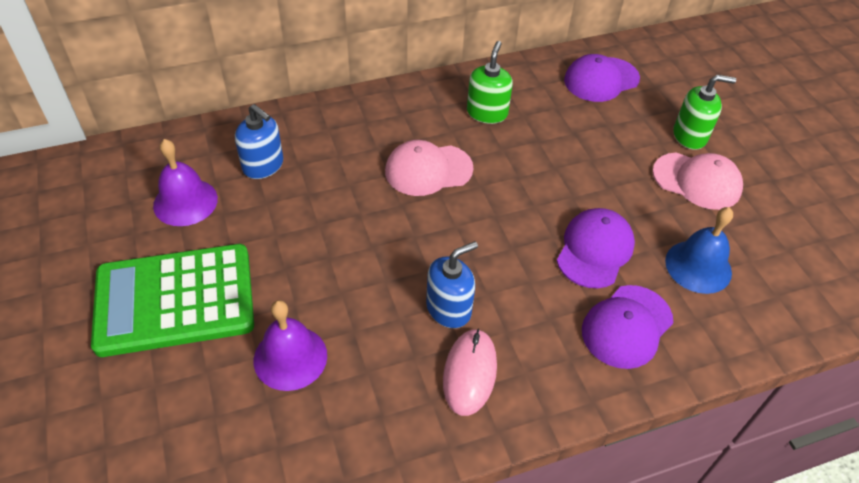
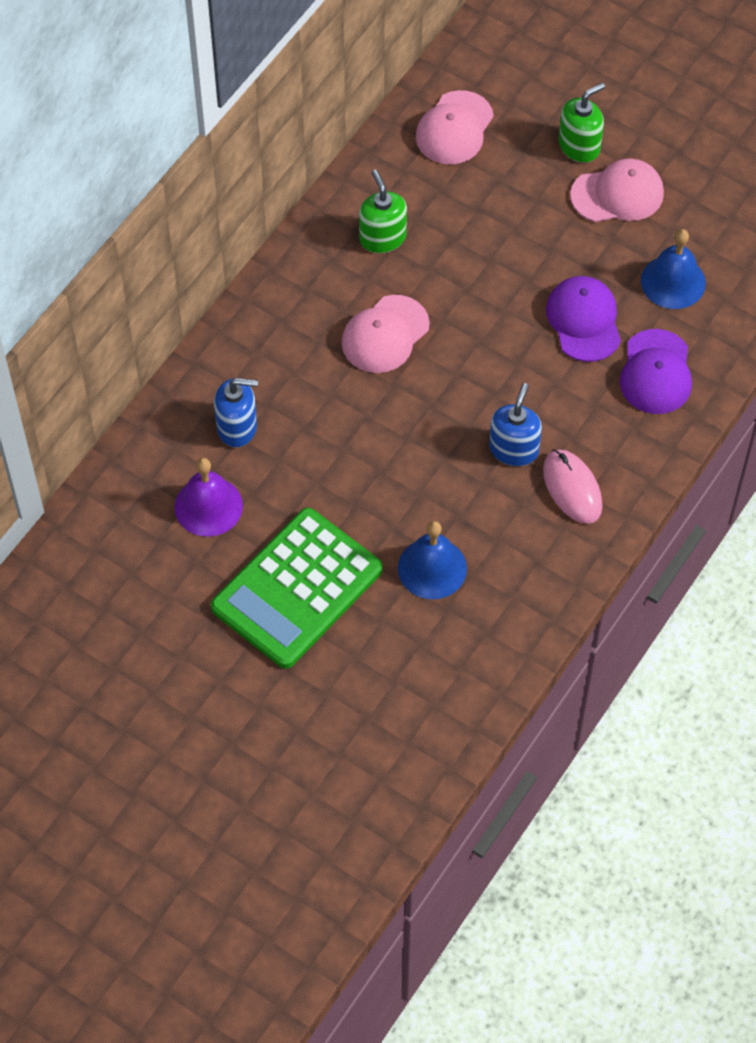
camera: 35 degrees left, 10 degrees up
purple bell [254,300,327,391] -> blue bell [398,521,467,599]
purple cap [564,54,640,102] -> pink cap [416,90,494,164]

